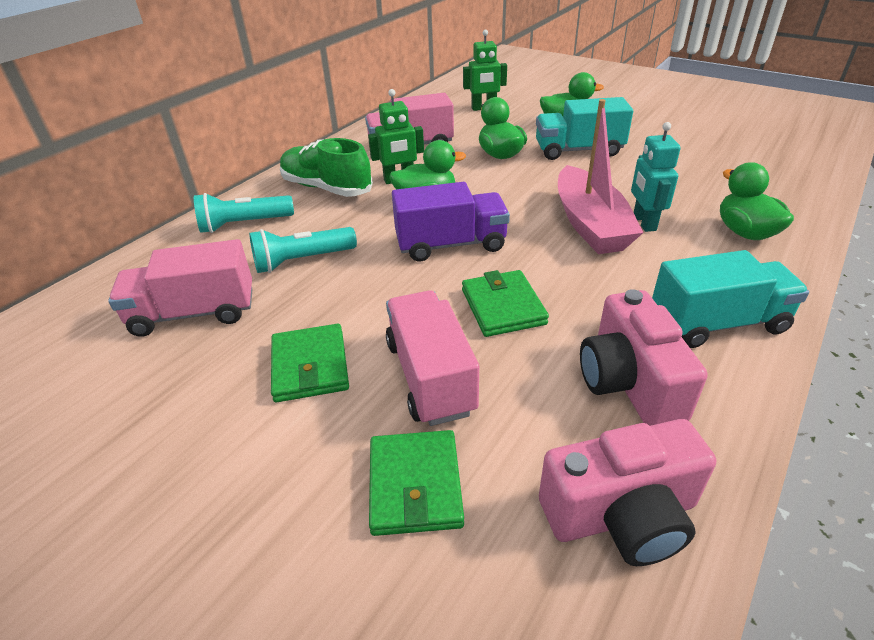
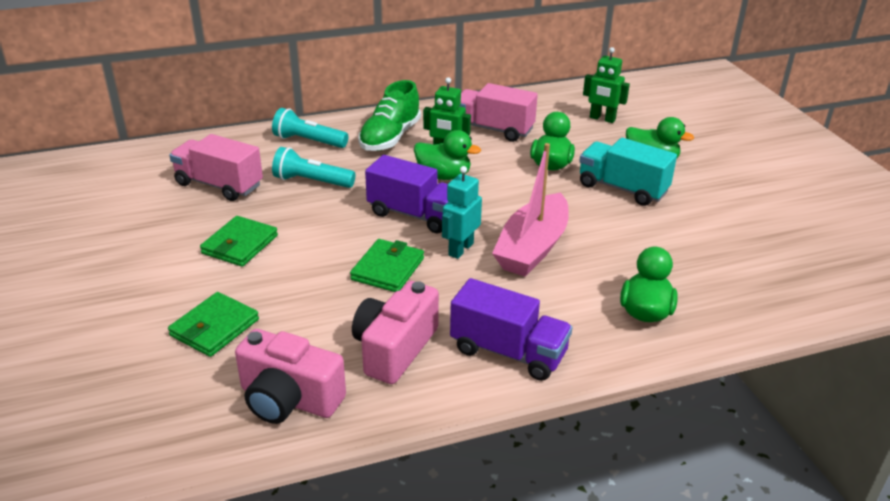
camera: 35 degrees right, 5 degrees down
green shoe [280,138,373,197] -> green shoe turned 135 degrees counterclockwise [358,80,421,151]
pink truck [386,290,479,426] -> none
turquoise robot [631,122,681,232] -> turquoise robot moved to [442,166,482,259]
turquoise truck [652,250,809,348] -> purple truck [450,278,572,381]

